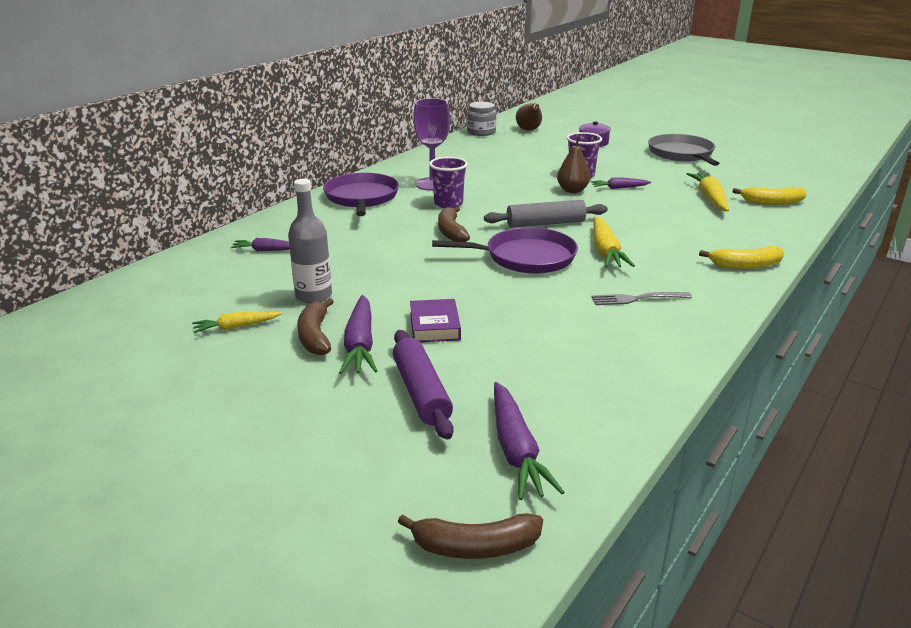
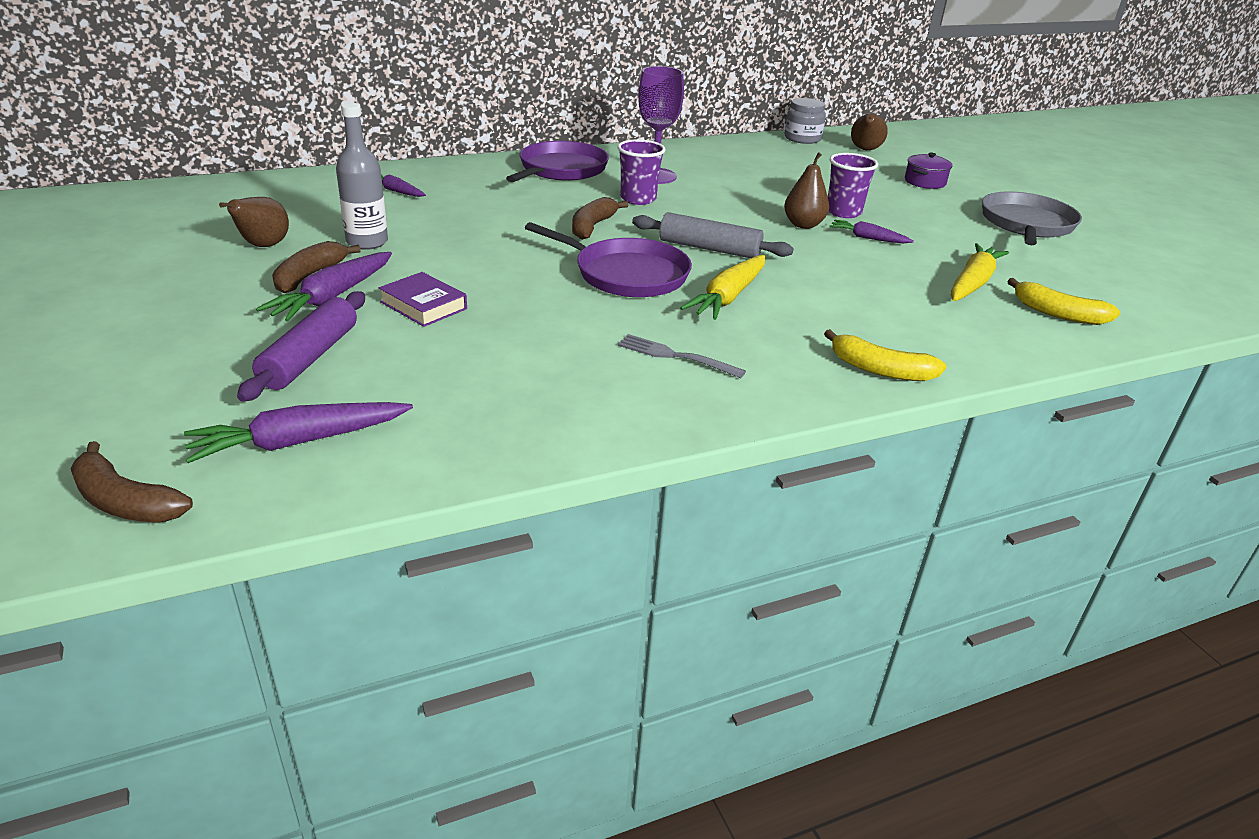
camera: 30 degrees right, 5 degrees up
yellow carrot [192,311,282,333] -> brown pear [219,197,289,247]
purple book [410,299,461,342] -> purple book turned 75 degrees counterclockwise [379,272,467,327]
purple carrot [494,382,565,500] -> purple carrot turned 45 degrees clockwise [184,402,413,463]

